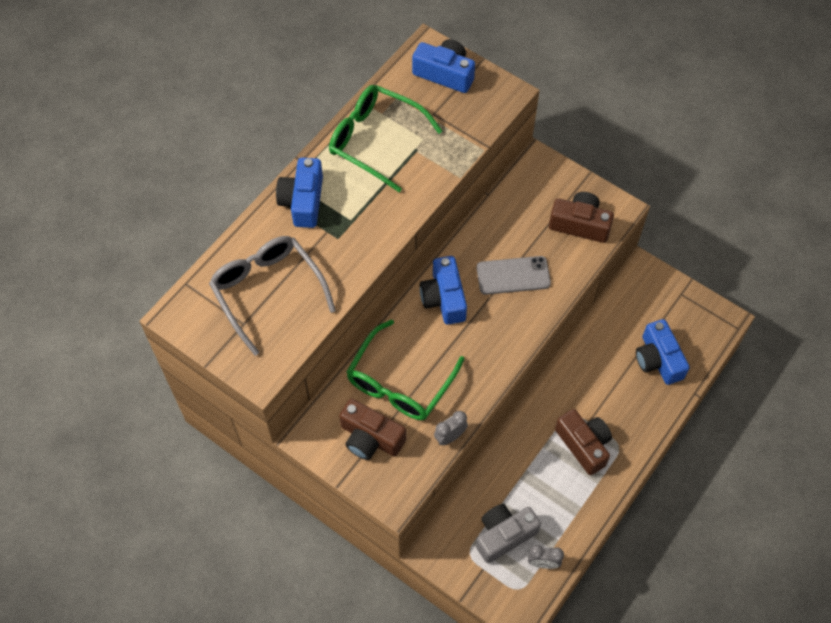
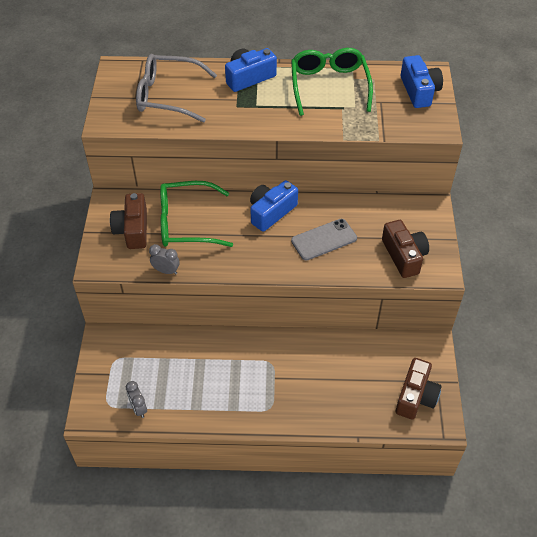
camera: 55 degrees right, 10 degrees down
grey glasses [209,236,336,356] -> grey glasses turned 105 degrees counterclockwise [136,54,217,123]
grey camera [476,504,541,563] -> none
grey phone [477,256,551,295] -> grey phone turned 75 degrees counterclockwise [291,219,357,261]
brown camera [555,409,612,475] -> brown camera moved to [396,358,442,420]
blue camera [636,319,690,385] -> none

